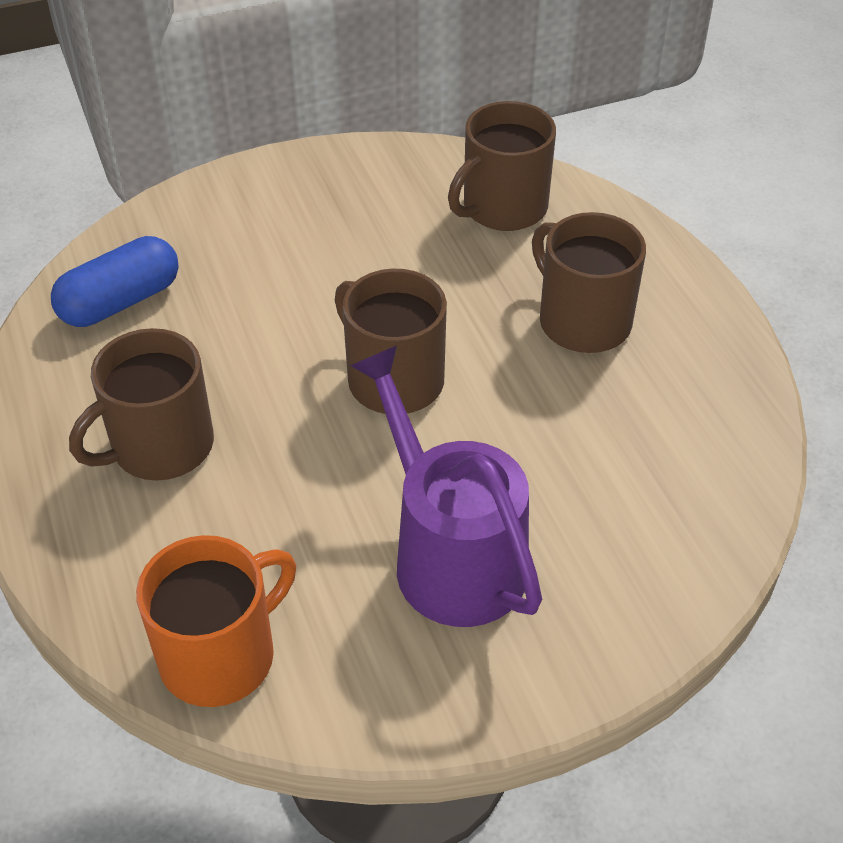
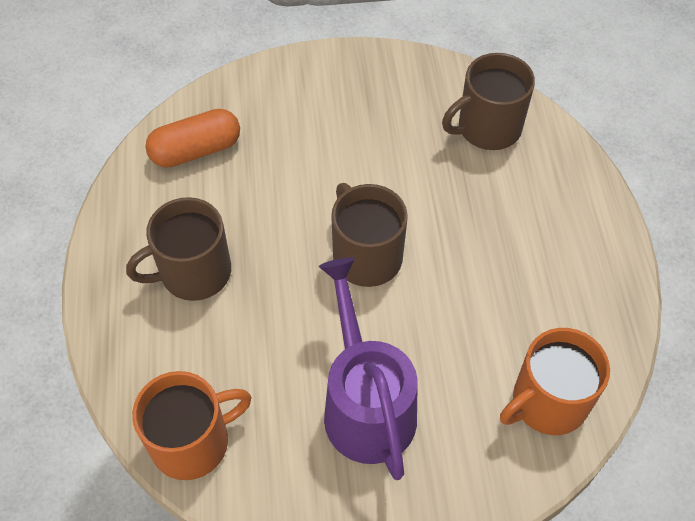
camera: 15 degrees right, 10 degrees up
blue capsule [51,236,179,327] -> orange capsule [145,109,240,168]
brown mug [532,212,646,353] -> none
none -> orange mug [500,328,610,435]

